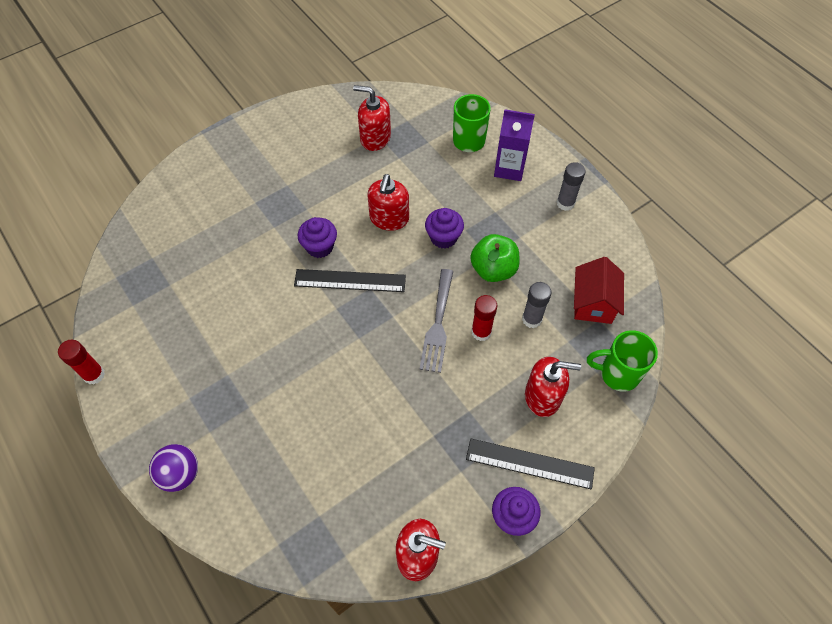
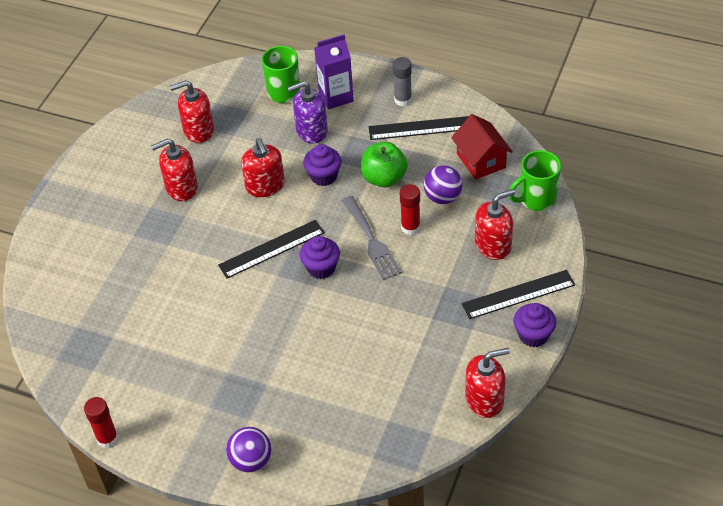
camera: 30 degrees left, 10 degrees down
purple cupcake [298,217,337,258] -> purple cupcake moved to [300,236,340,279]
grey glue stick [522,282,552,328] -> purple ball [424,165,462,204]
none -> red soap dispenser [151,138,198,201]
none -> purple soap dispenser [287,81,328,144]
none -> black ruler [369,116,469,140]

